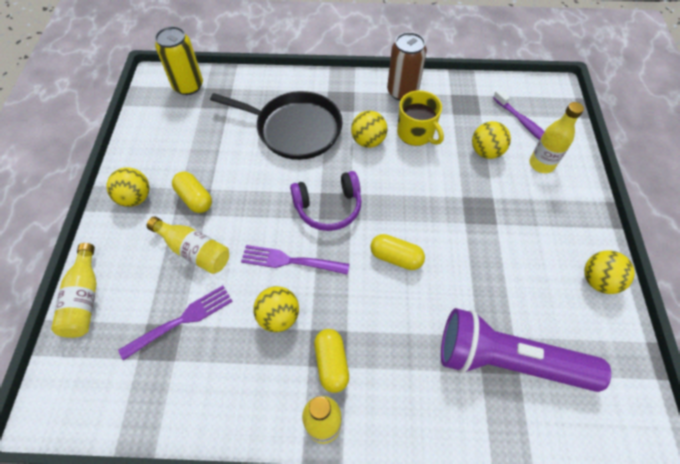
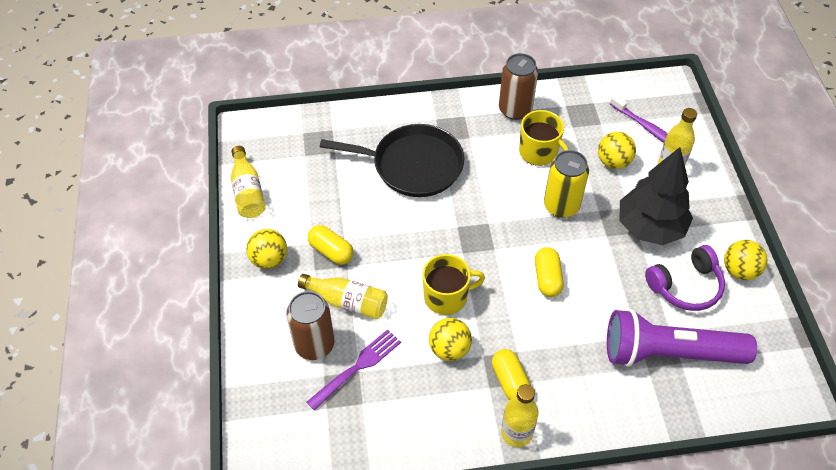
camera: 10 degrees left, 5 degrees down
yellow bottle [51,243,97,338] -> yellow bottle moved to [231,146,266,218]
yellow can [155,26,203,95] -> yellow can moved to [544,150,589,218]
purple fork [241,245,349,275] -> yellow mug [422,254,485,315]
purple headphones [290,171,362,231] -> purple headphones moved to [645,245,725,311]
yellow ball [351,111,387,148] -> none
yellow capsule [370,234,425,270] -> yellow capsule turned 75 degrees clockwise [535,247,564,297]
none -> brown can [286,291,334,360]
none -> black tree [620,147,693,245]

